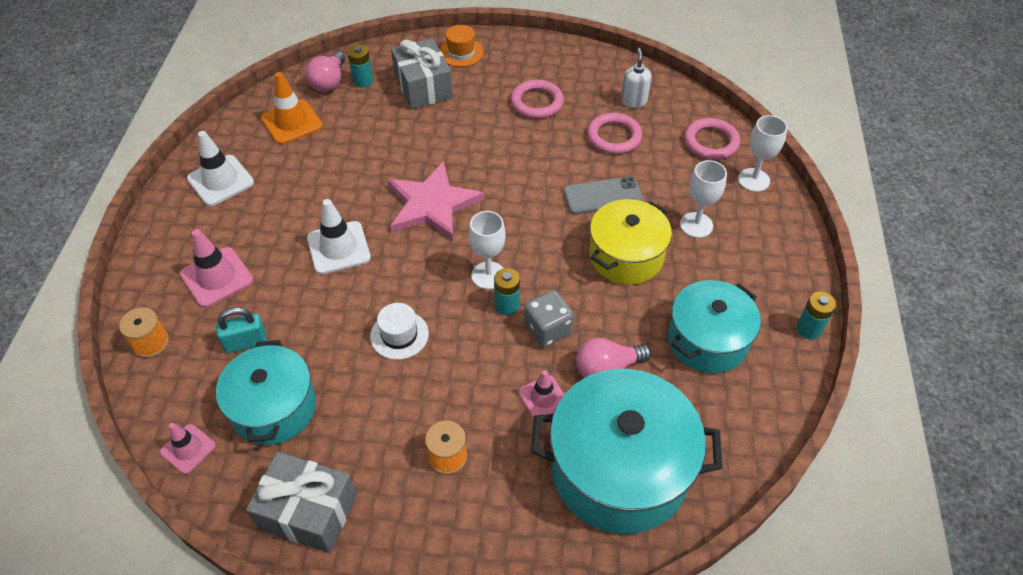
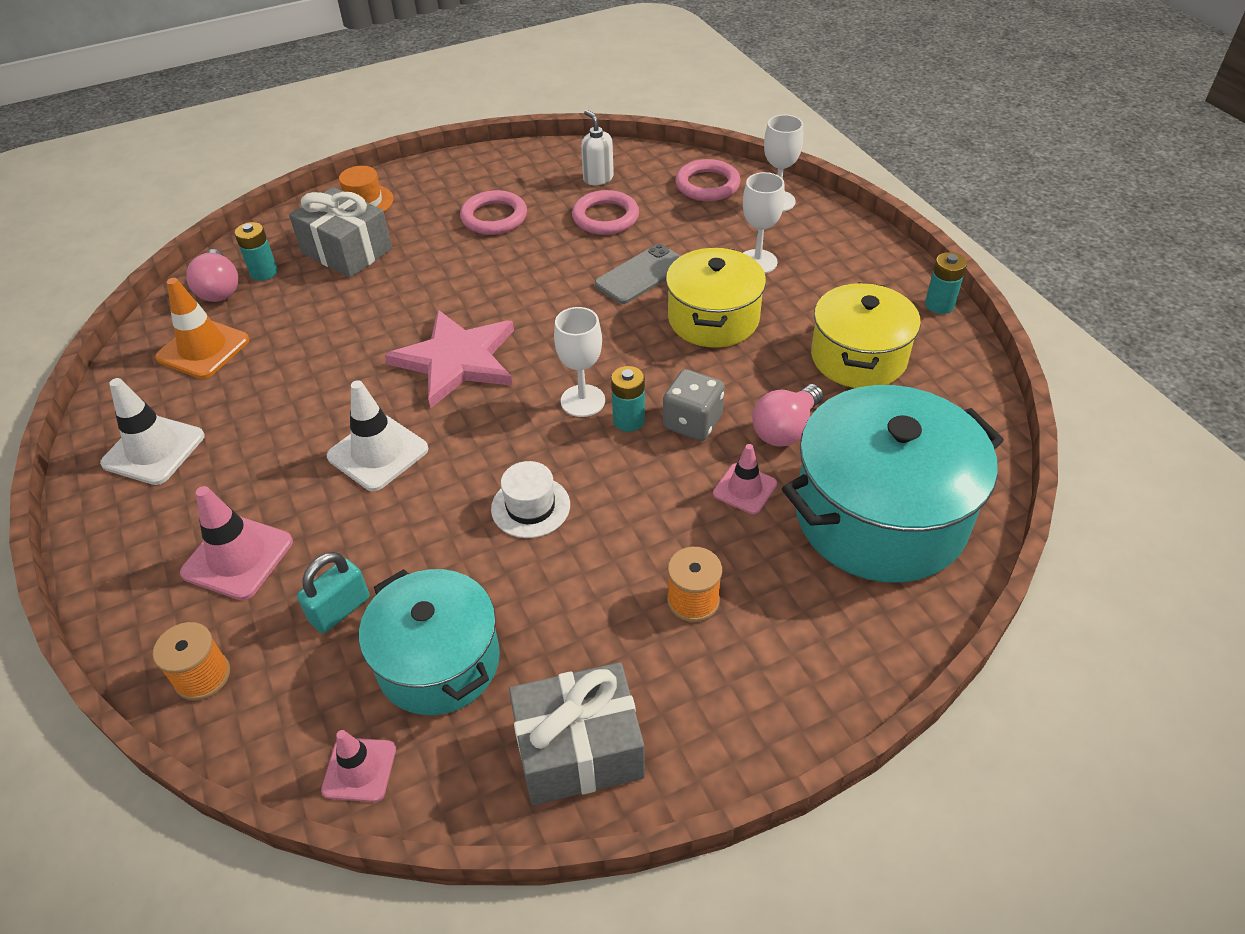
camera: 30 degrees left, 5 degrees down
turquoise pot [668,280,761,374] -> yellow pot [811,282,921,388]

